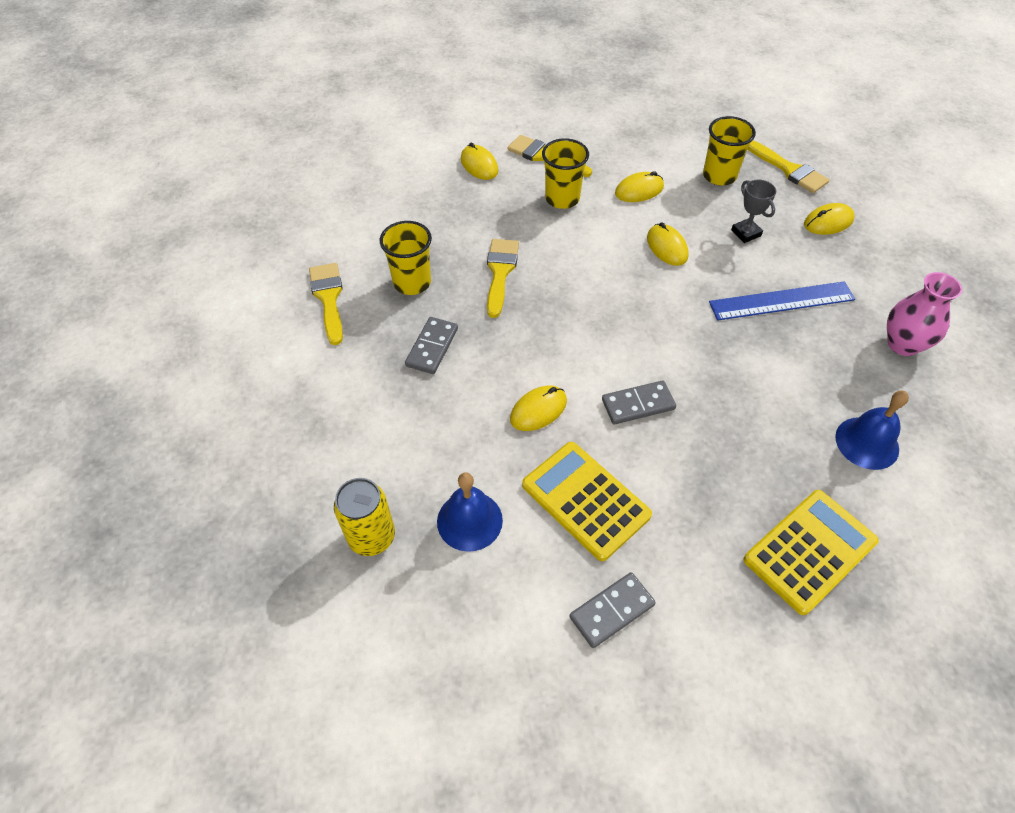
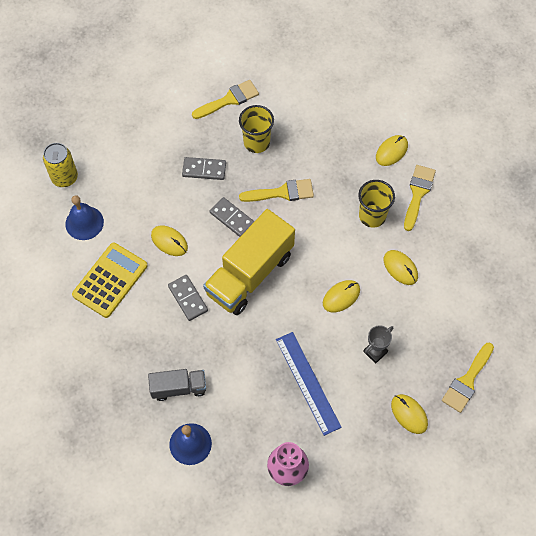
camera: 75 degrees right, 10 degrees up
grey domino [569,572,656,648] -> grey domino moved to [210,197,254,237]
yellow cup [703,116,756,185] -> none
yellow calculator [744,490,879,615] -> none
none -> grey truck [148,369,206,401]
none -> yellow truck [203,209,295,315]

